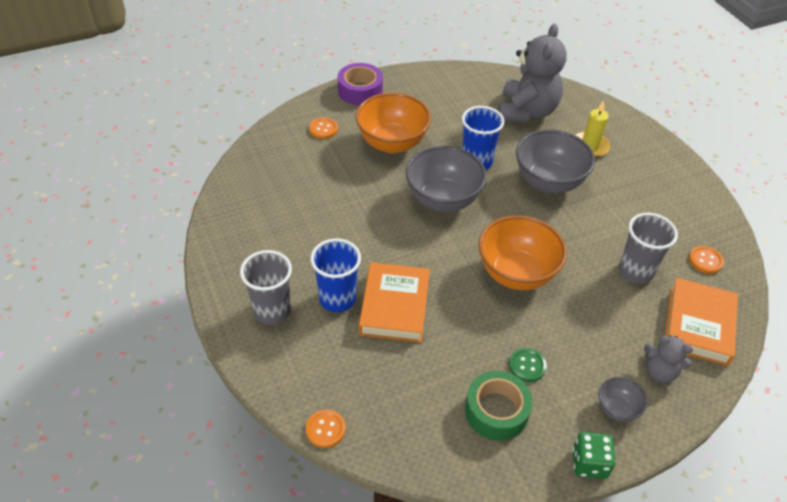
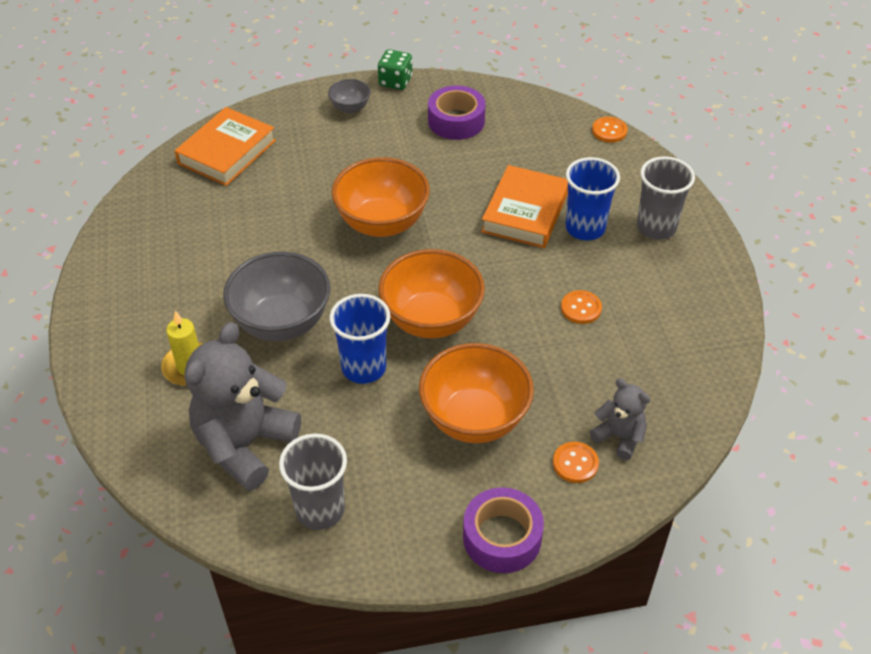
camera: 165 degrees left, 0 degrees up
grey bowl [406,146,487,212] -> orange bowl [378,249,485,339]
green tape [465,371,533,441] -> purple tape [428,85,486,140]
green button [509,348,547,382] -> none
grey cup [619,213,678,284] -> grey cup moved to [279,433,347,530]
grey teddy bear [644,335,693,383] -> grey teddy bear moved to [590,379,650,460]
orange button [689,246,724,274] -> orange button moved to [561,290,602,324]

